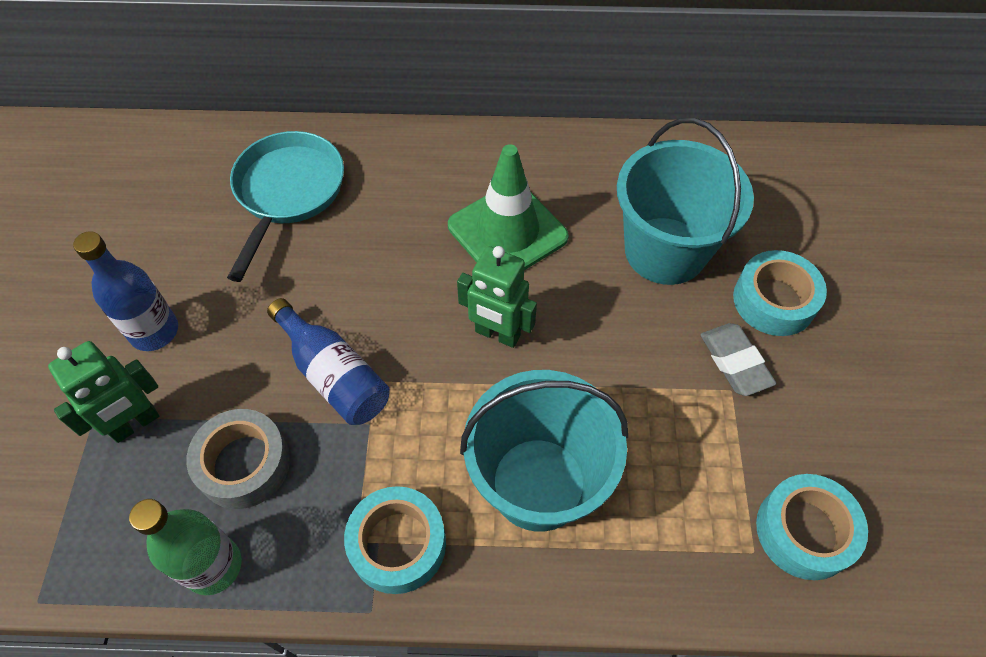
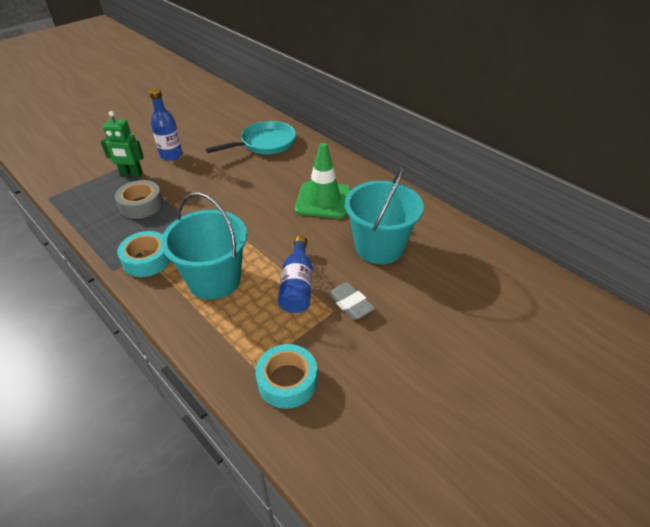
camera: 45 degrees right, 15 degrees down
green bottle [129,499,242,595] -> none
blue bottle [267,298,390,425] -> blue bottle moved to [278,235,313,313]
green robot [457,246,537,348] -> none
grey eraser [701,323,777,396] -> grey eraser turned 60 degrees counterclockwise [327,282,375,320]
turquoise tape [733,250,827,336] -> none

